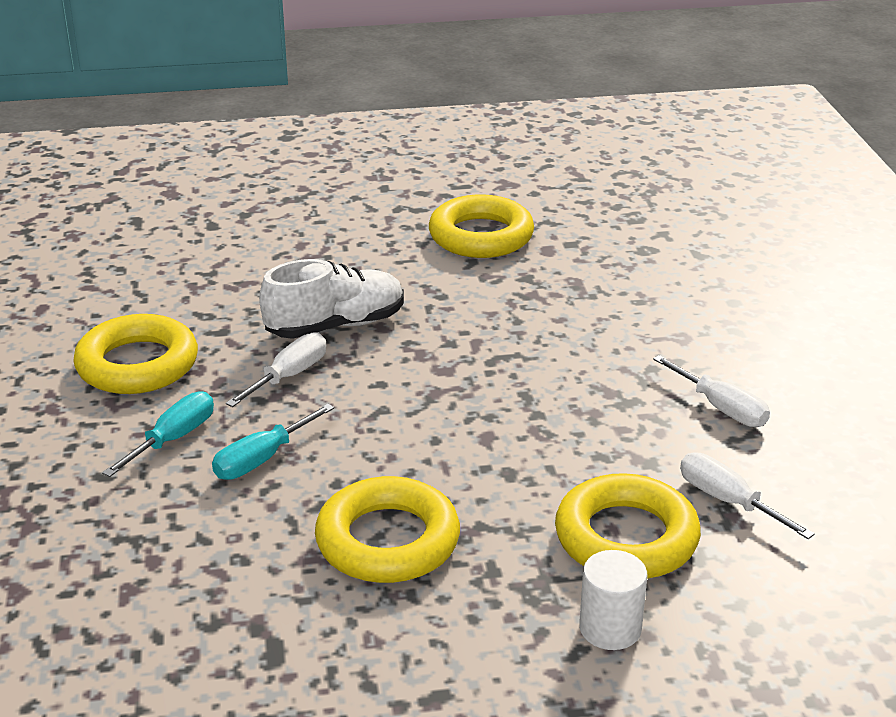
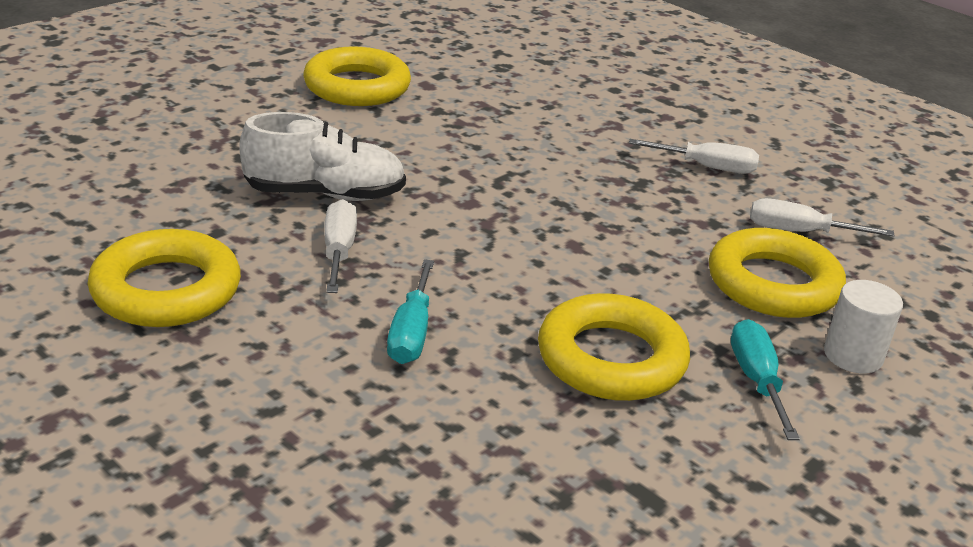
camera: 40 degrees left, 0 degrees up
turquoise screwdriver [102,391,214,477] -> turquoise screwdriver moved to [731,319,800,440]
white shoe [259,259,404,339] -> white shoe turned 60 degrees clockwise [239,112,406,201]

